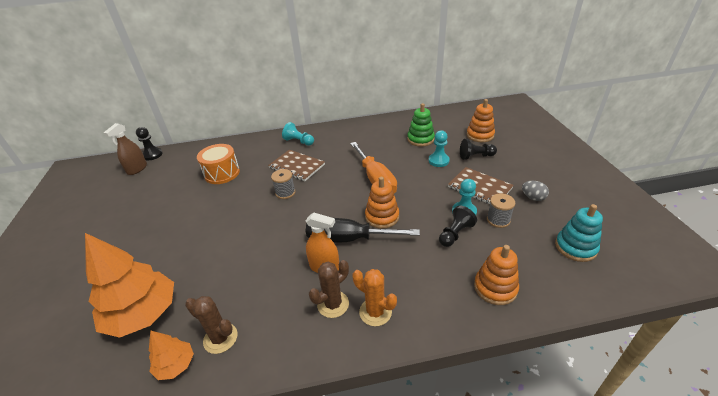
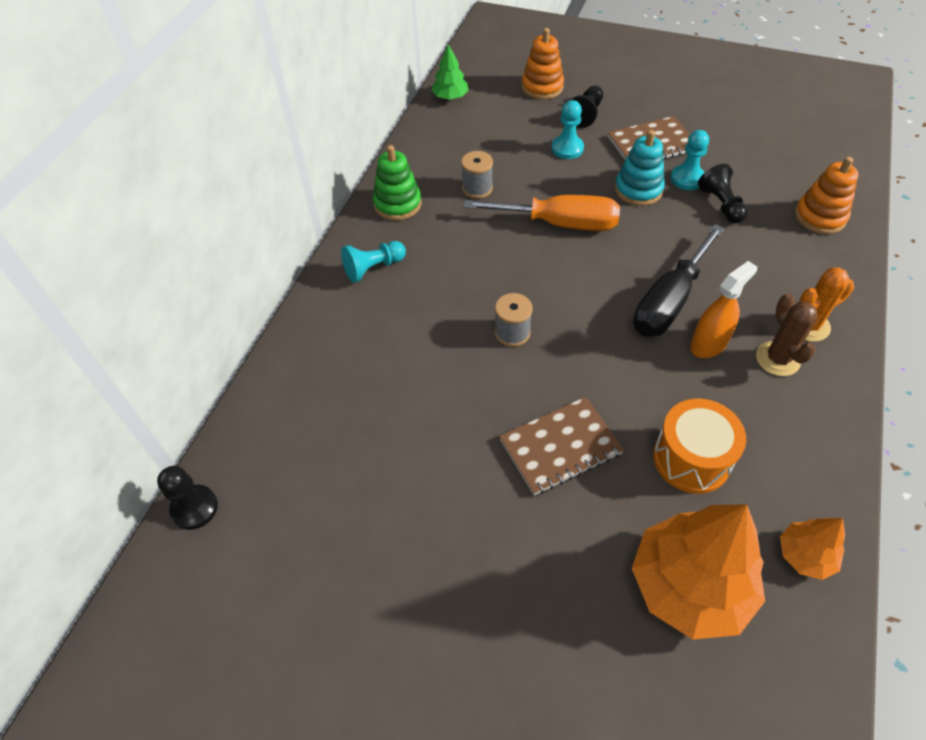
camera: 60 degrees left, 15 degrees up
brown spray bottle [104,123,147,175] -> none
brown cactus [185,296,238,354] -> none
orange drum [197,144,240,184] -> orange drum moved to [653,398,746,494]
brown notebook [268,150,325,181] -> brown notebook moved to [499,397,624,495]
orange stacking toy [365,177,399,229] -> none
green stacking toy [407,103,435,147] -> green stacking toy moved to [373,145,422,220]
grey spool [487,193,515,228] -> grey spool moved to [461,151,493,199]
grey egg [522,181,549,201] -> none
turquoise stacking toy [555,204,603,262] -> turquoise stacking toy moved to [615,130,665,206]
none -> green tree [432,44,469,100]

